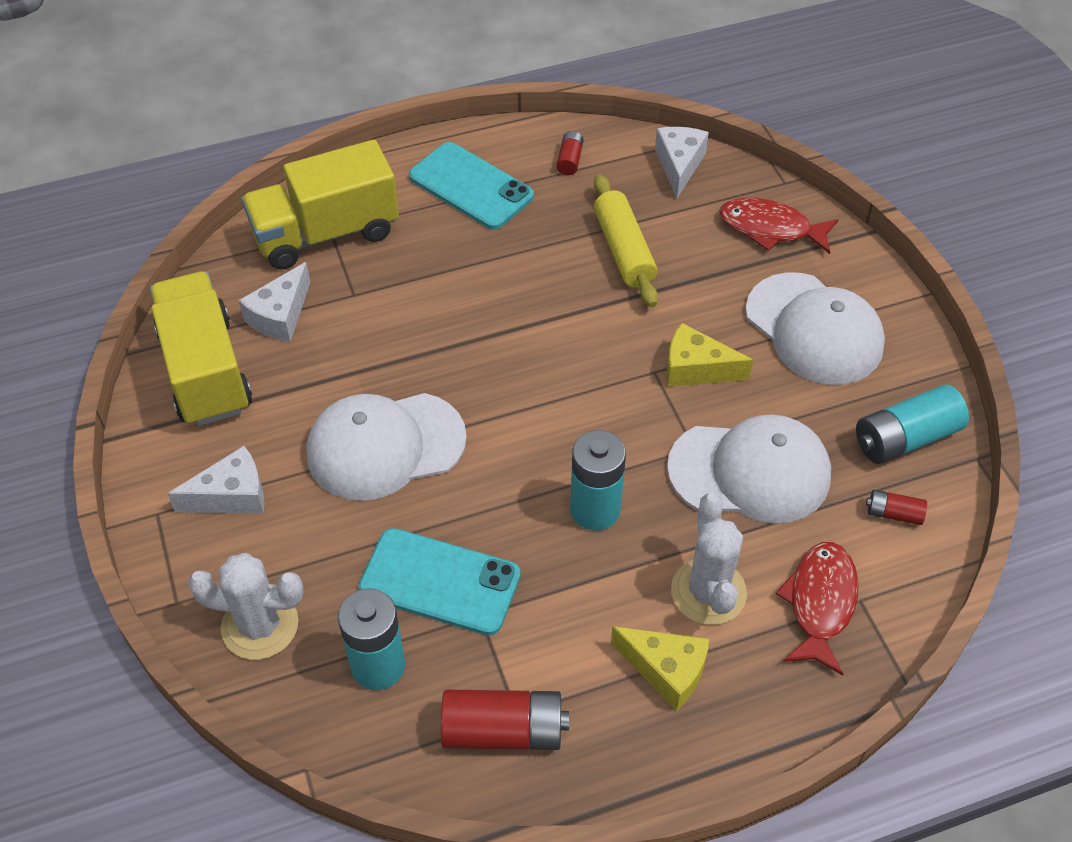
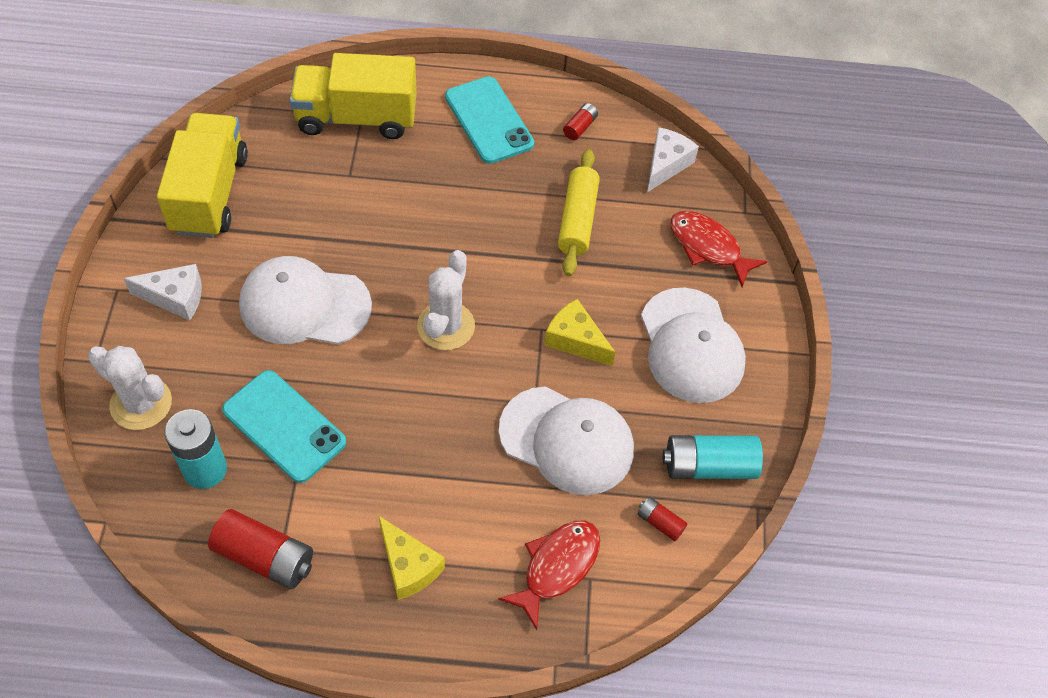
camera: 20 degrees right, 5 degrees up
white cheese [238,262,310,342] -> none
turquoise battery [570,430,626,531] -> none
white cactus [671,493,747,625] -> white cactus moved to [417,250,475,350]

